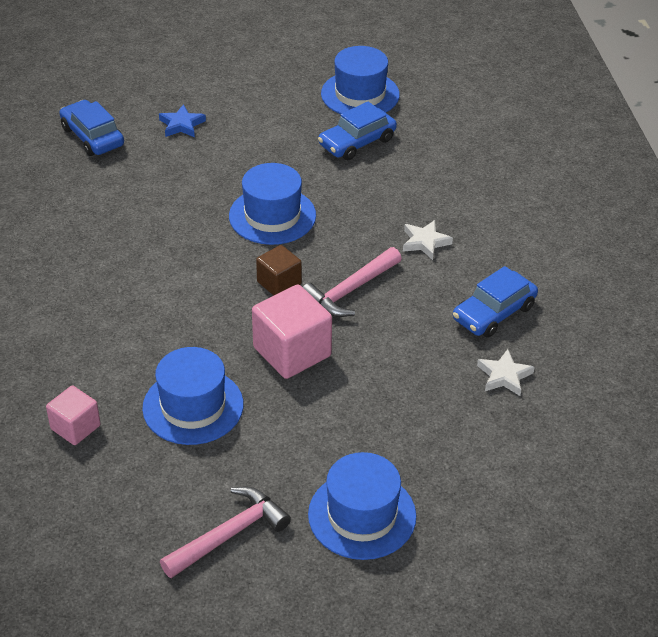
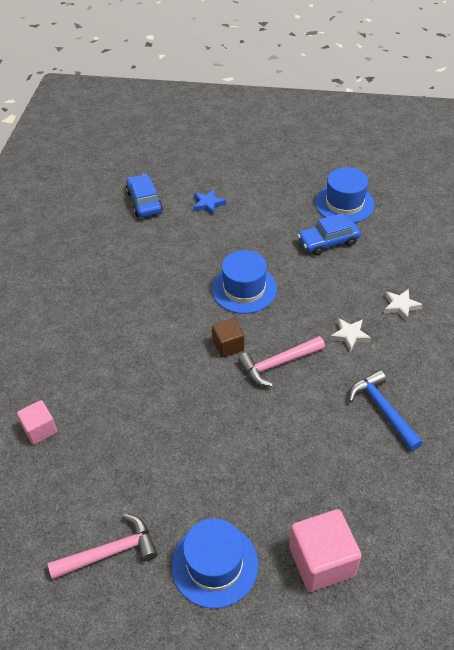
camera: 20 degrees right, 5 degrees up
blue hat [142,347,244,445] -> none
pink cube [252,285,332,379] -> pink cube moved to [289,509,362,592]
blue car [453,266,538,338] -> blue hammer [349,370,423,451]
white star [477,349,535,396] -> white star moved to [384,289,423,321]

